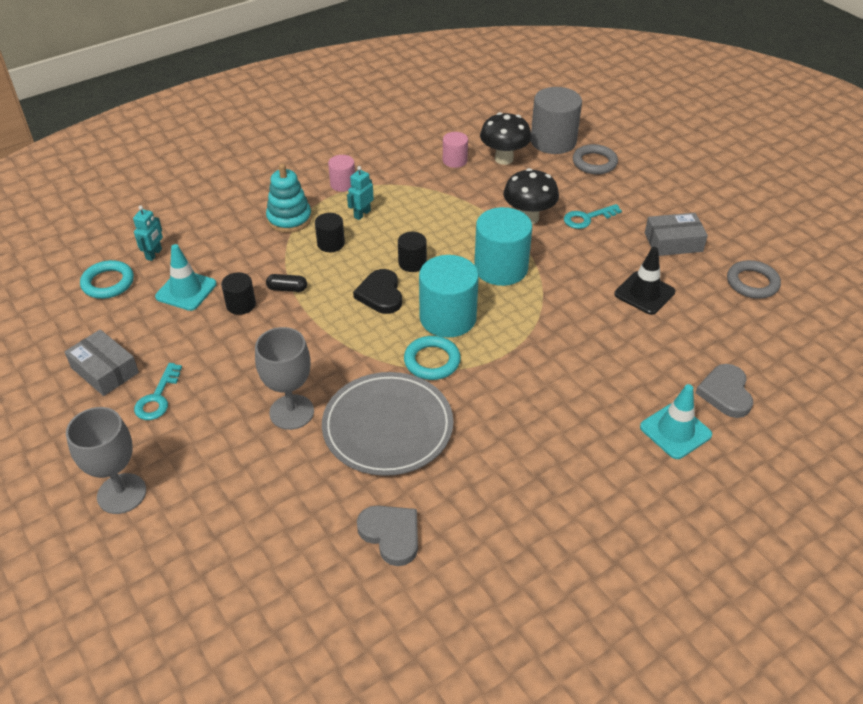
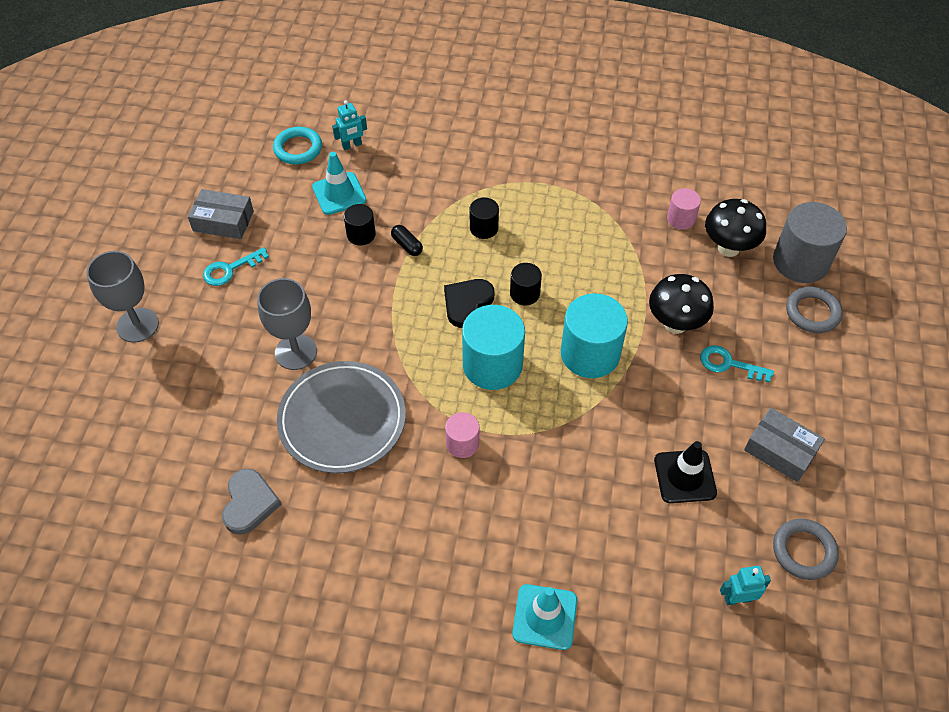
camera: 45 degrees right, 10 degrees up
grey box [64,329,139,396] -> grey box turned 75 degrees counterclockwise [188,189,254,239]
turquoise stacking toy [266,164,312,233] -> none
pink cylinder [328,155,355,192] -> pink cylinder moved to [445,412,479,458]
turquoise robot [347,166,374,220] -> turquoise robot moved to [720,566,771,605]
turquoise ring [404,336,461,380] -> none
grey heart [696,364,753,418] -> none

